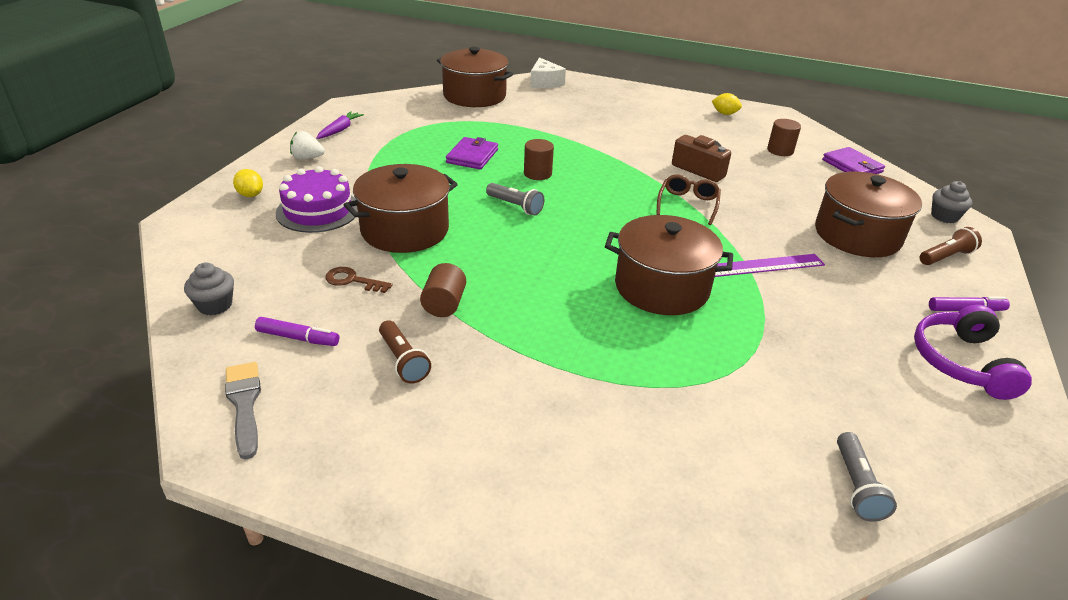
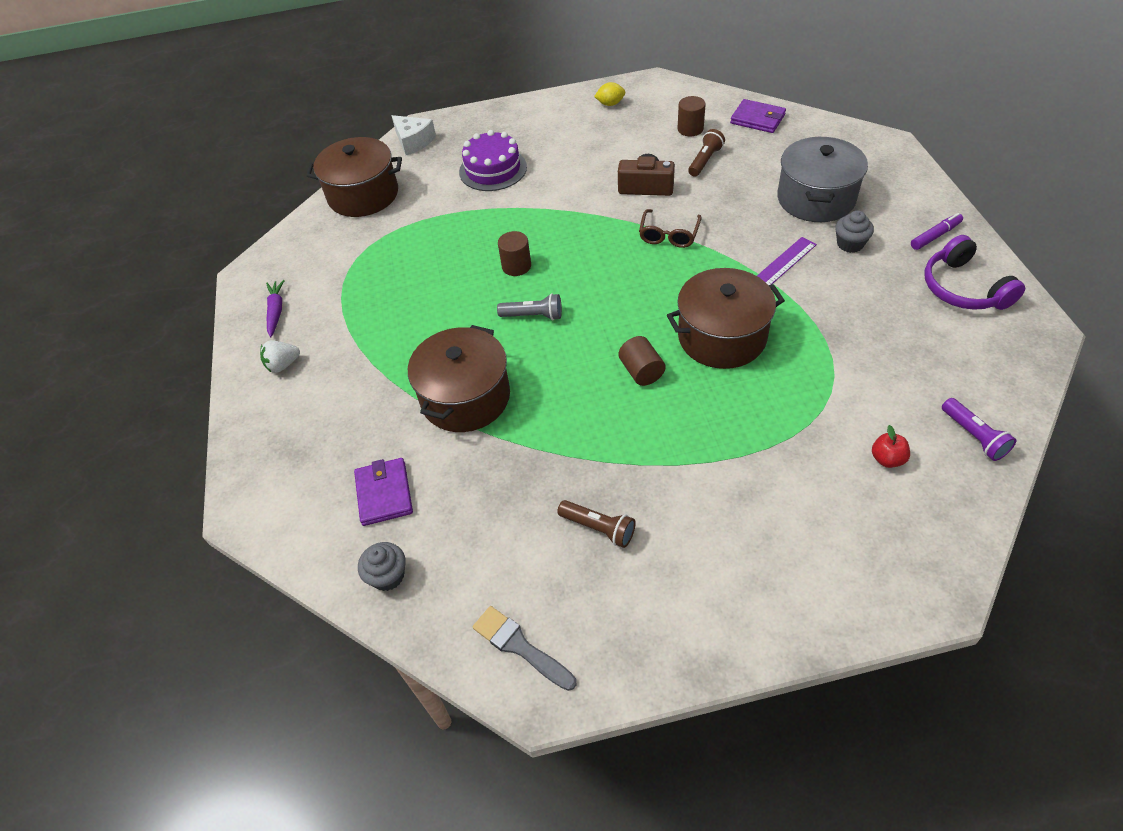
camera: 25 degrees left, 15 degrees up
yellow lemon [233,169,263,197] -> none
purple marker [255,317,339,346] -> none
purple cake [276,166,358,233] -> purple cake moved to [459,130,527,191]
brown key [325,267,392,293] -> none
brown cylinder [420,263,466,317] -> brown cylinder moved to [619,336,666,386]
purple wallet [446,137,498,169] -> purple wallet moved to [354,458,413,526]
brown glasses [656,174,721,225] -> brown glasses turned 150 degrees counterclockwise [639,209,702,248]
brown pot [815,172,922,257] -> grey pot [777,137,868,222]
grey flashlight [837,432,897,522] -> purple flashlight [942,398,1016,461]
brown flashlight [920,227,982,265] -> brown flashlight moved to [688,129,725,177]
grey cupcake [931,181,972,223] -> grey cupcake moved to [835,210,874,253]
none -> red apple [872,425,910,468]

